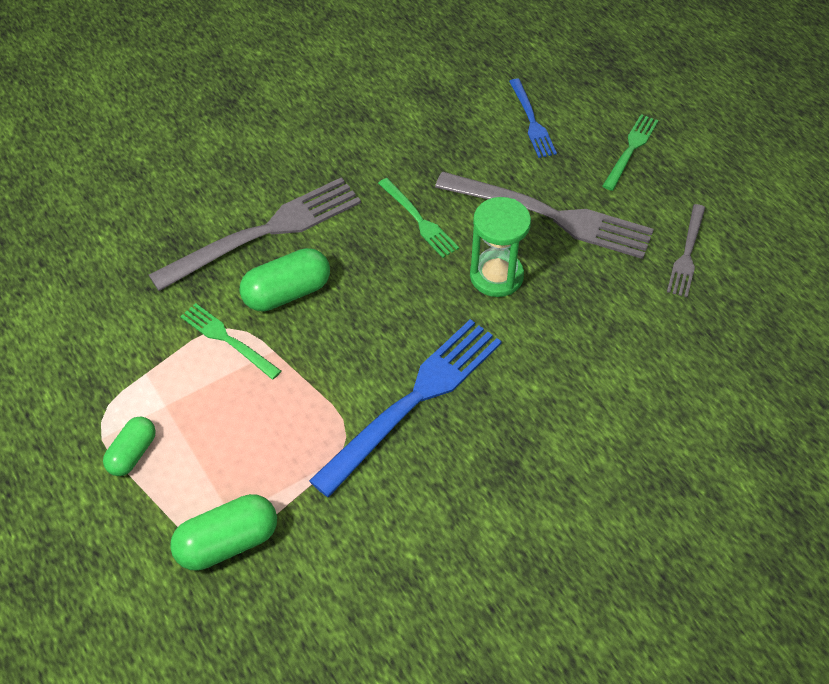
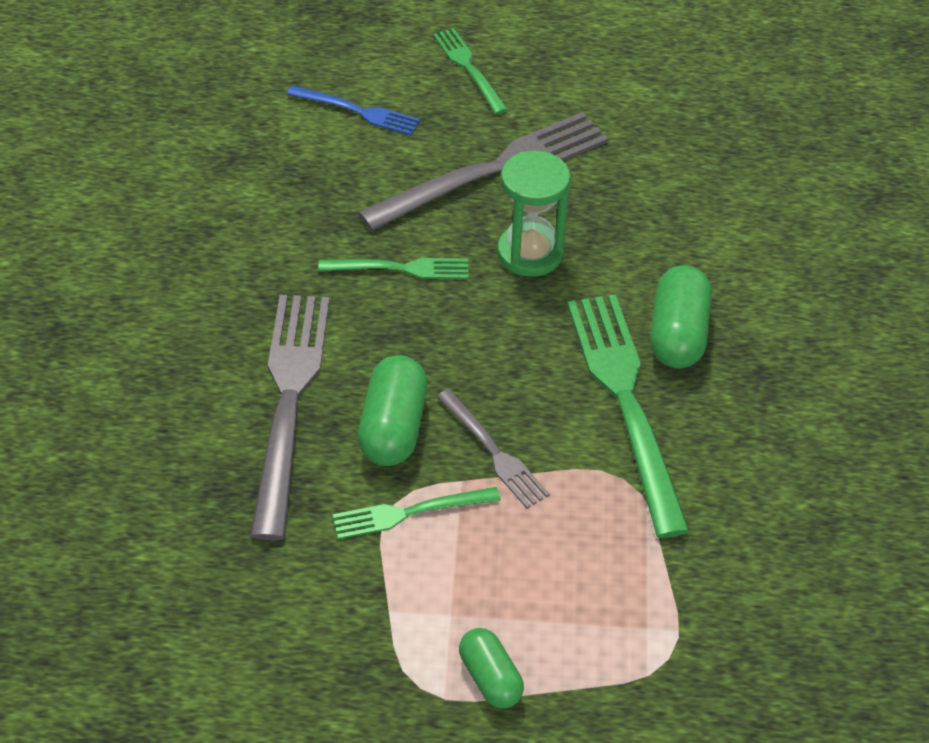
camera: 55 degrees left, 5 degrees down
green capsule [170,494,277,571] -> green capsule moved to [650,265,712,368]
blue fork [309,319,502,497] -> green fork [567,294,690,538]
grey fork [667,204,705,297] -> grey fork moved to [436,389,550,508]

